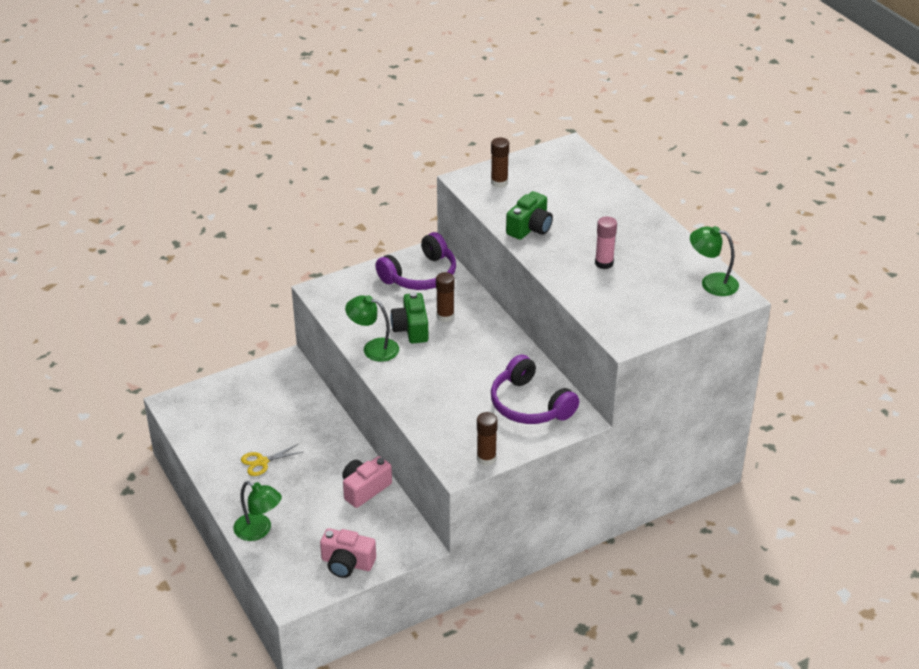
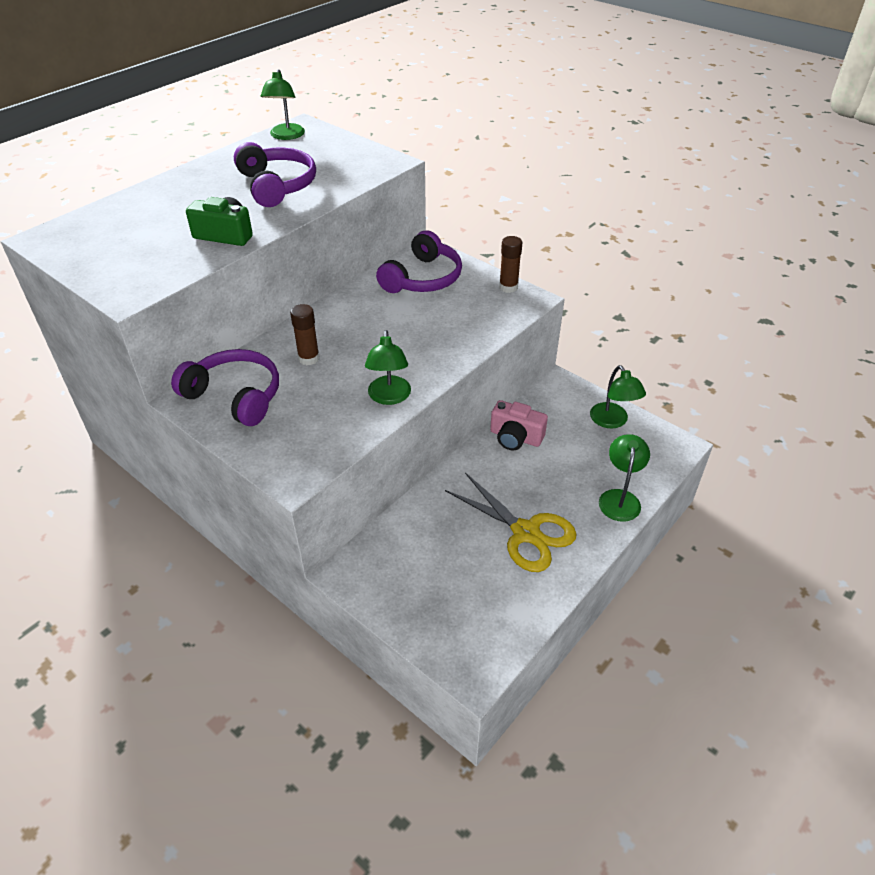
camera: 110 degrees left, 5 degrees up
yellow scissors [241,444,303,476] -> yellow scissors [445,473,577,572], size x1.88
pink camera [320,528,376,578] -> green lamp [590,365,646,428]
green camera [390,292,429,343] -> none
brown glue stick [491,137,509,188] -> none
pink glue stick [595,216,617,269] -> purple headphones [234,142,316,207]

